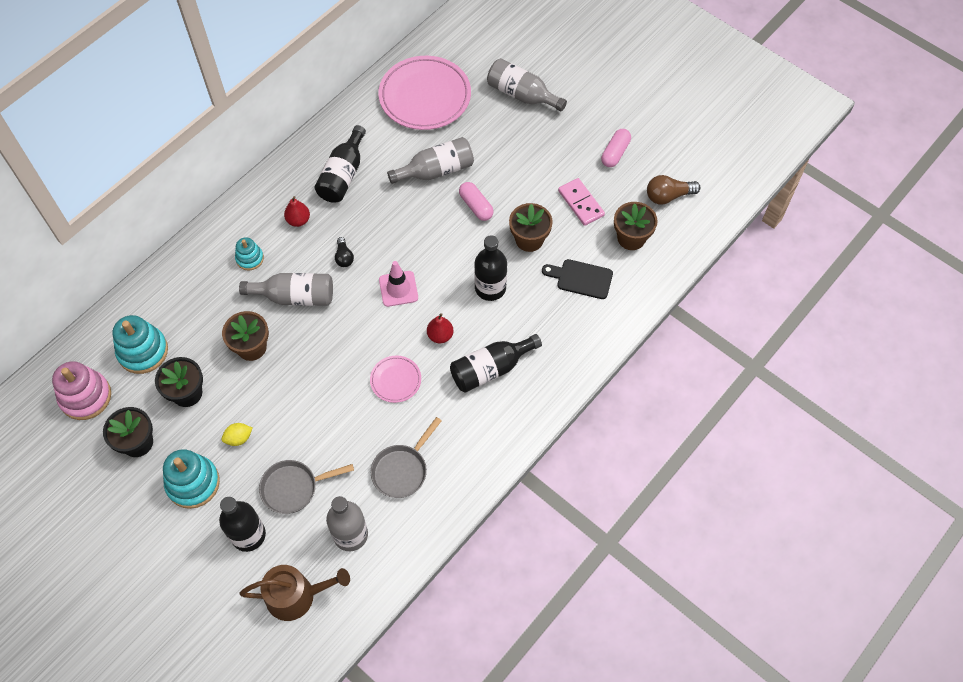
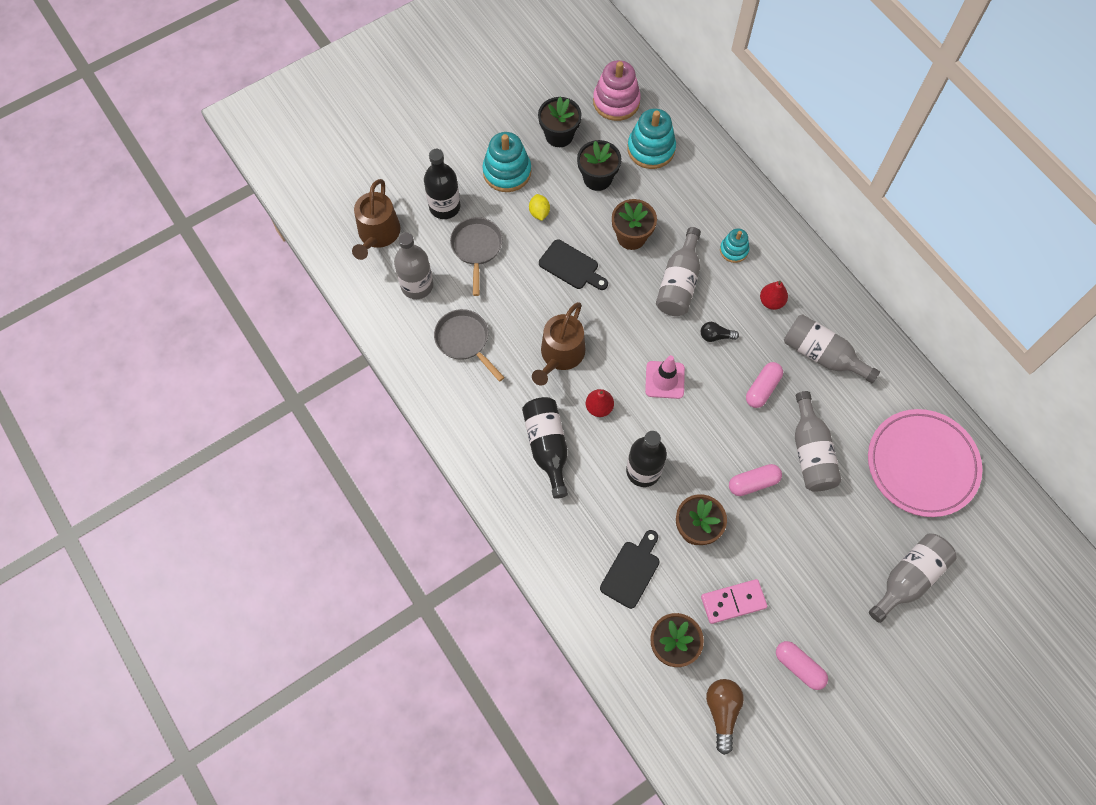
camera: 105 degrees right, 5 degrees up
black bottle [314,125,366,203] -> grey bottle [784,314,880,383]
pink plate [370,356,421,403] -> brown watering can [532,302,585,386]
none -> black cutting board [539,239,608,290]
none -> pink capsule [746,362,783,408]

